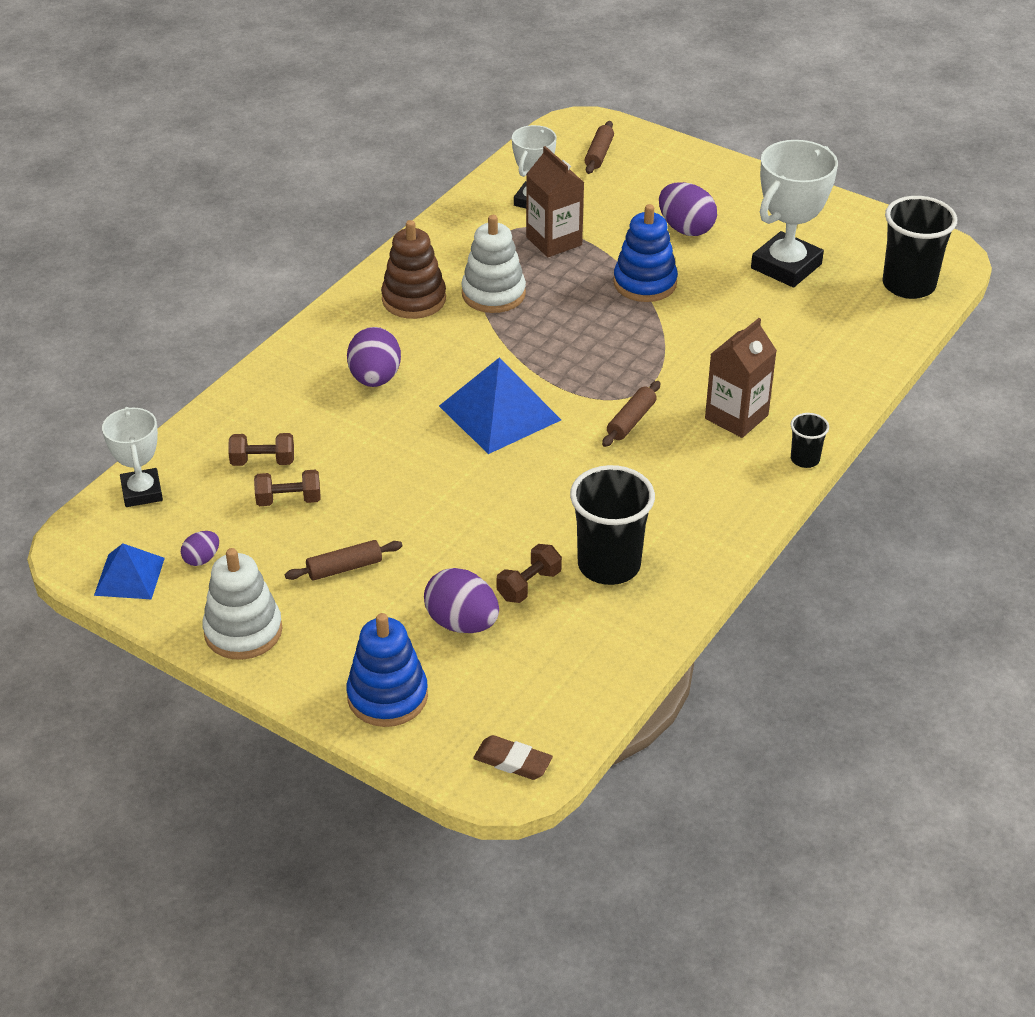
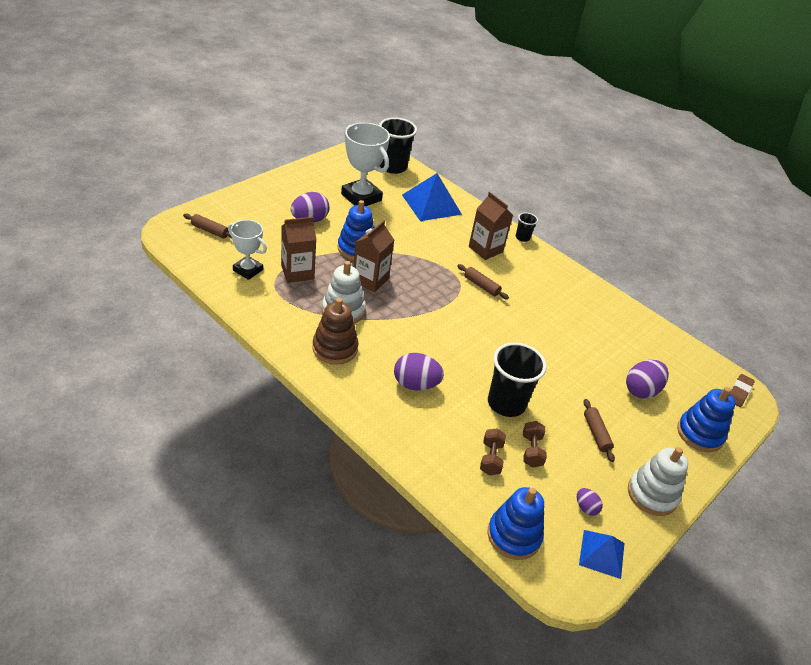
camera: 85 degrees left, 0 degrees up
white trophy [102,407,163,507] -> blue stacking toy [488,487,544,560]
blue pyramid [439,357,561,454] -> blue pyramid moved to [402,173,462,221]
brown dumbbell [497,544,562,603] -> none
black cup [570,465,655,585] -> black cup moved to [488,342,547,417]
none -> brown carton [353,220,394,292]

